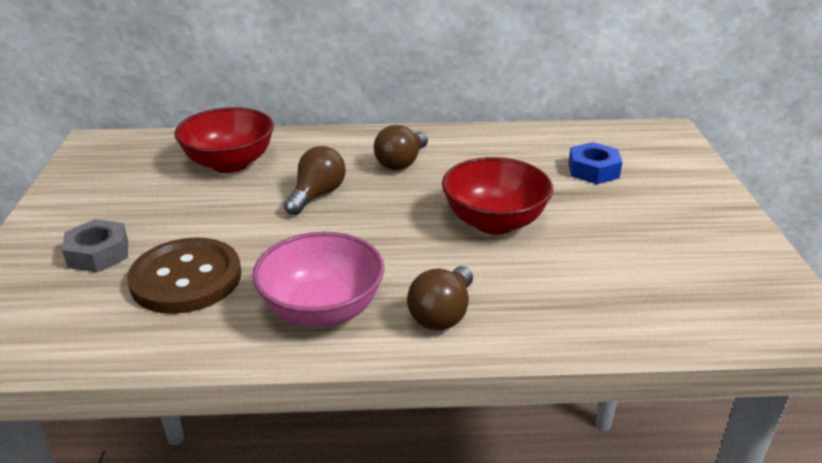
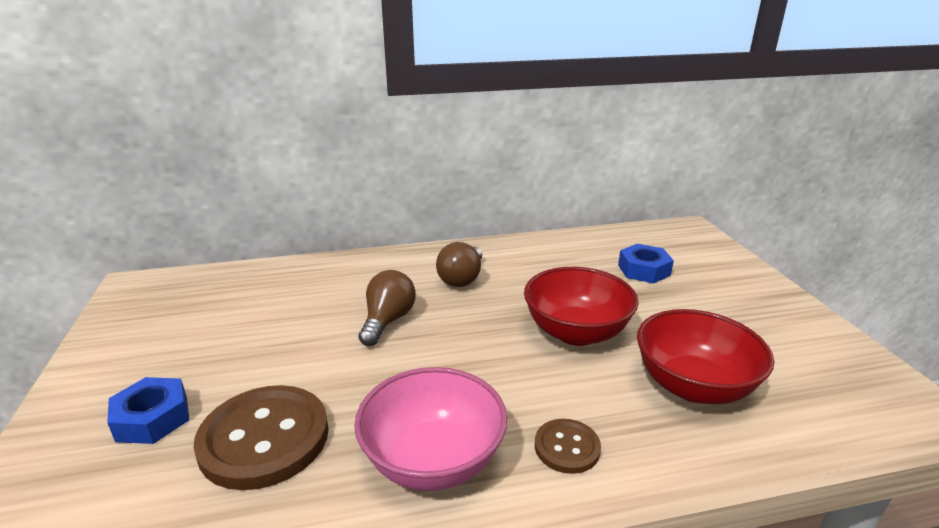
camera: 10 degrees left, 5 degrees down
grey nut [62,219,128,272] -> blue nut [107,377,189,444]
red bowl [174,107,274,173] -> red bowl moved to [637,309,774,404]
brown light bulb [407,266,473,330] -> brown button [535,419,601,474]

